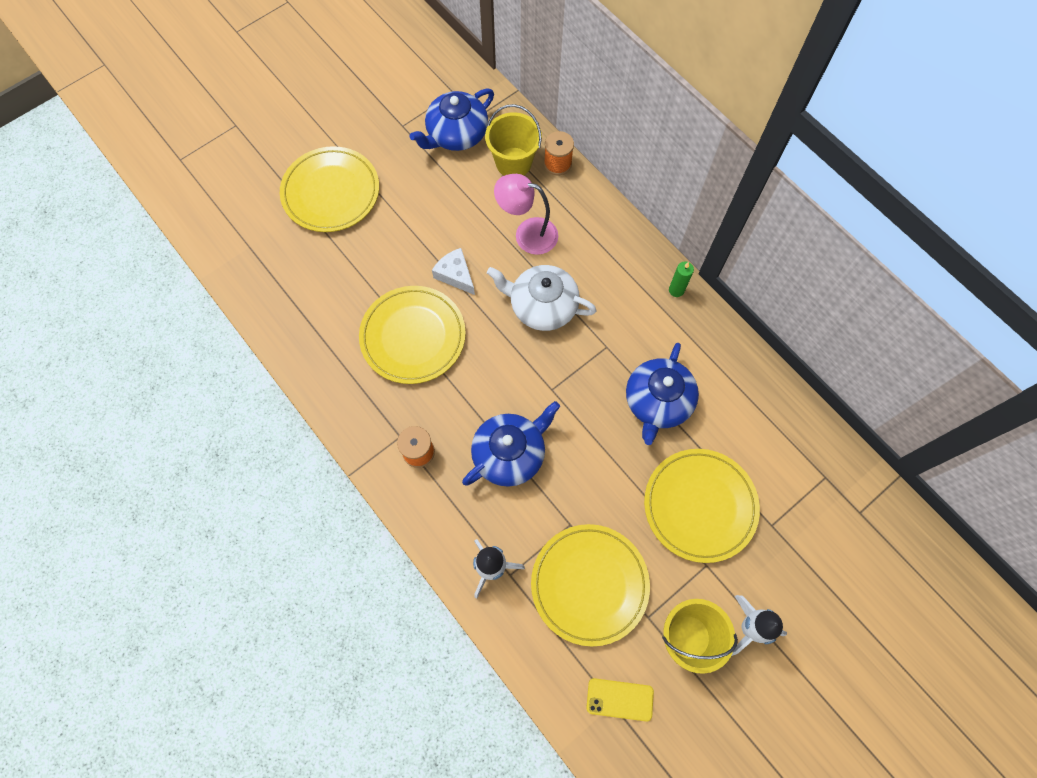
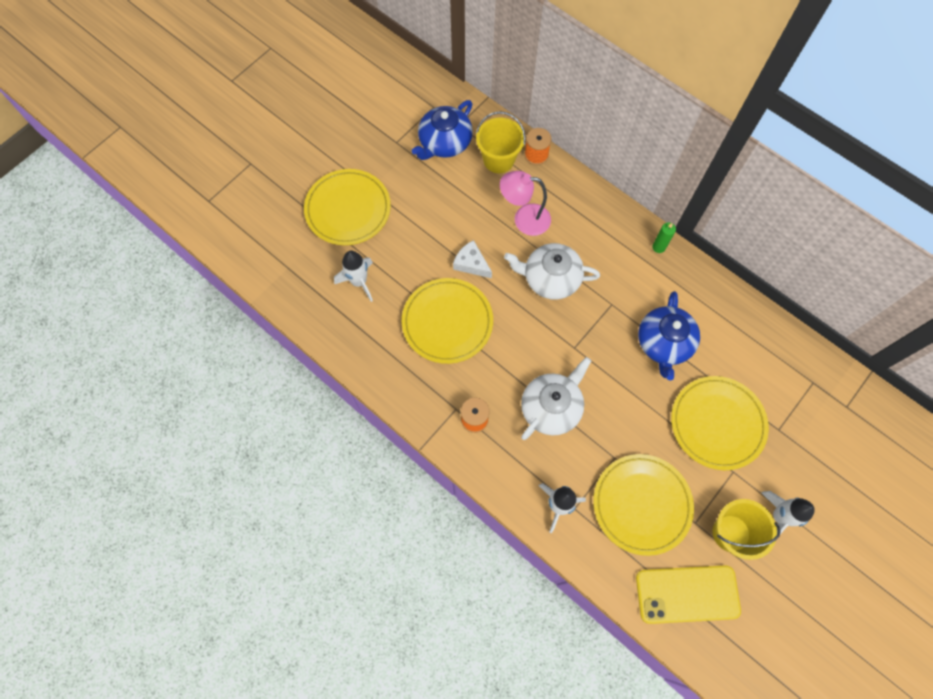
camera: 10 degrees left, 0 degrees up
blue teapot [462,401,560,487] -> white teapot [521,357,591,440]
yellow phone [586,678,654,722] -> yellow phone [636,565,741,624], size x1.81
none -> white rocket [334,251,373,302]

